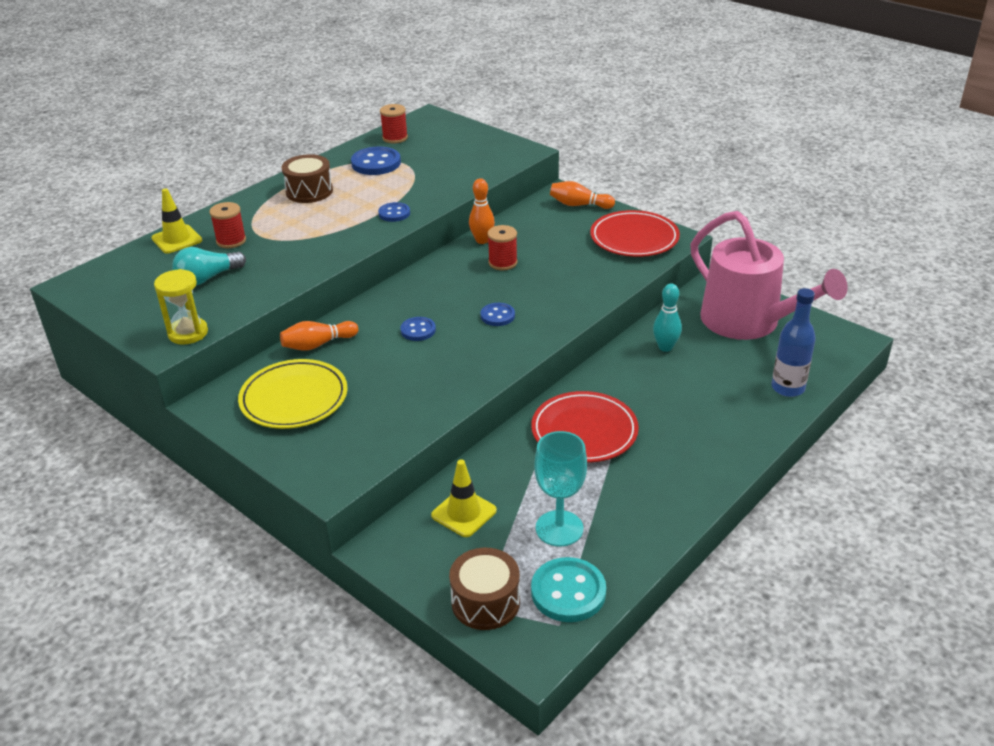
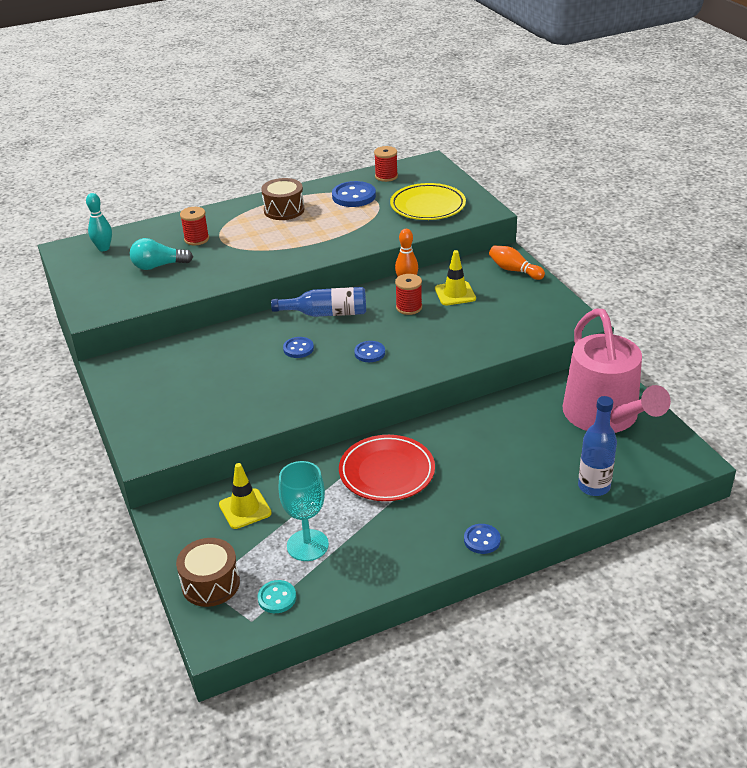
camera: 25 degrees right, 0 degrees up
yellow traffic cone [151,188,202,254] -> yellow traffic cone moved to [435,250,476,305]
yellow hourglass [154,269,208,345] -> none
yellow plate [238,359,348,429] -> yellow plate moved to [390,183,466,220]
orange bowling pin [280,321,358,351] -> none
blue button [378,202,410,222] -> blue button moved to [464,524,501,554]
turquoise button [531,557,606,622] -> turquoise button [257,580,296,613], size x0.59
red plate [590,210,680,257] -> none
turquoise bowling pin [653,284,682,352] -> turquoise bowling pin moved to [86,193,112,251]
none -> blue bottle [271,287,366,317]

